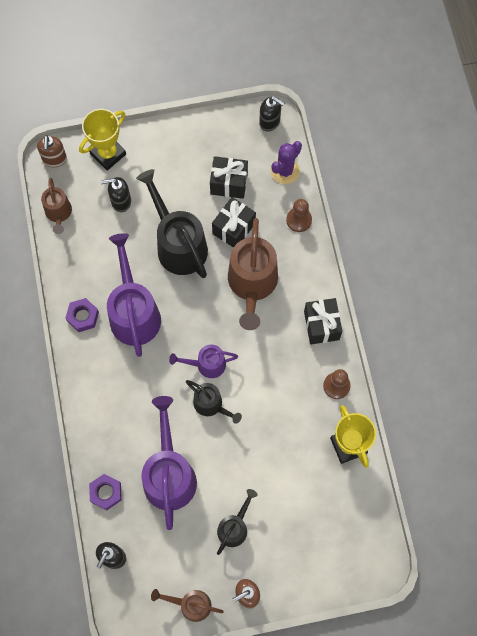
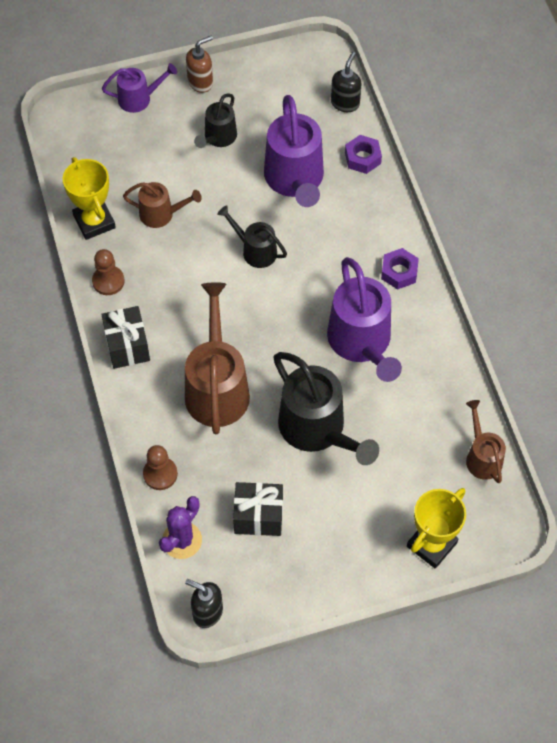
camera: 175 degrees right, 10 degrees down
brown soap dispenser [37,135,67,167] -> none
purple nut [65,298,99,332] -> purple nut moved to [381,248,419,290]
black soap dispenser [101,177,131,212] -> none
brown watering can [151,589,224,622] -> brown watering can moved to [123,182,202,228]
purple watering can [169,345,238,378] -> purple watering can moved to [102,63,177,113]
black gift [212,197,256,248] -> none

